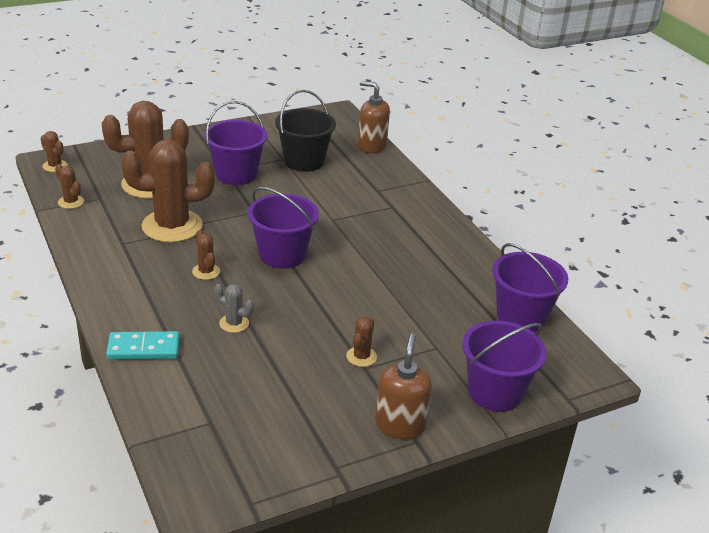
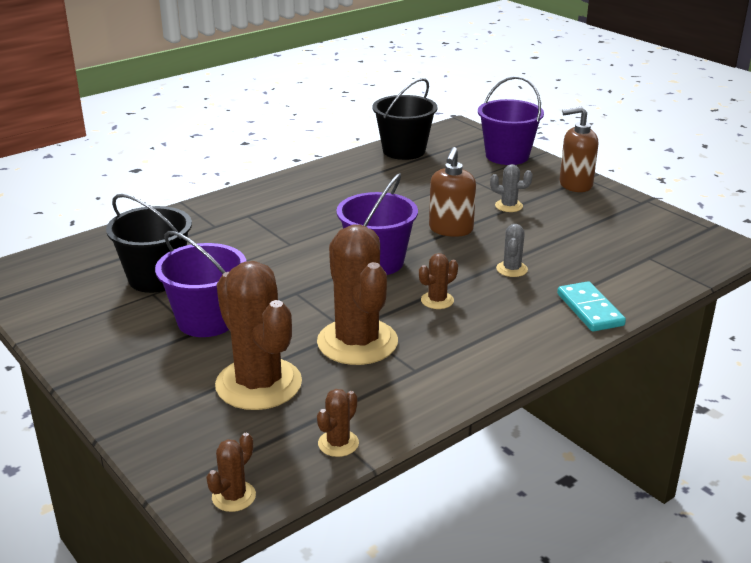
camera: 100 degrees left, 5 degrees down
brown cactus [346,317,377,367] -> grey cactus [490,164,532,212]
brown soap dispenser [358,81,390,154] -> brown soap dispenser moved to [429,147,476,237]
purple bucket [492,243,568,332] -> black bucket [372,78,438,160]

